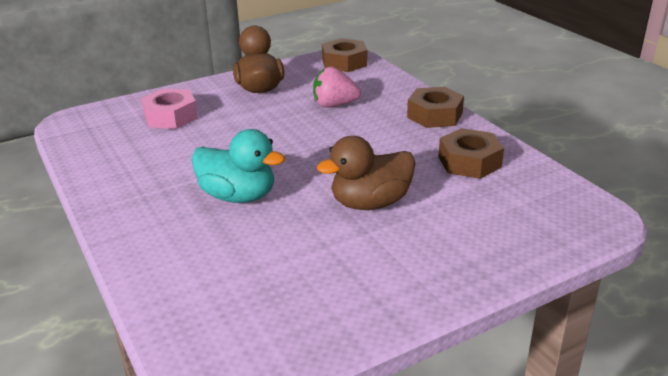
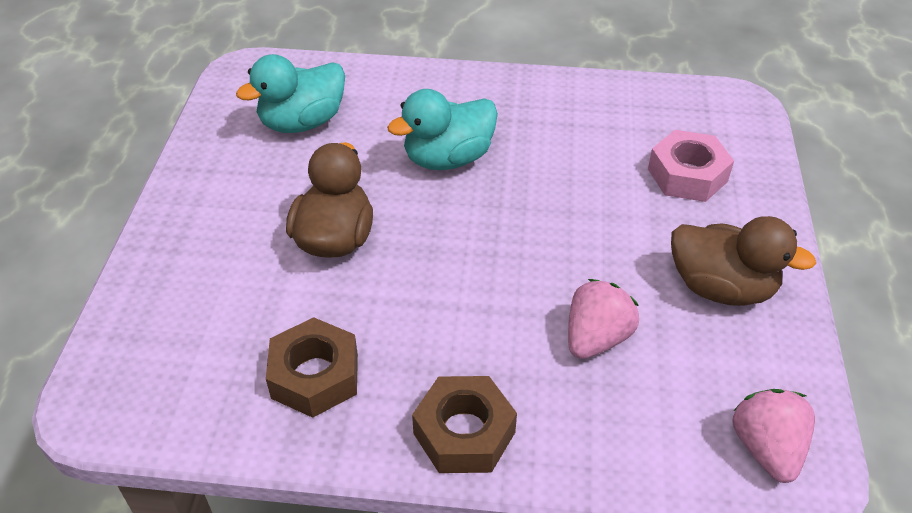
camera: 125 degrees right, 15 degrees up
brown nut [322,38,367,72] -> pink strawberry [732,389,815,483]
none -> turquoise duck [236,54,345,133]

